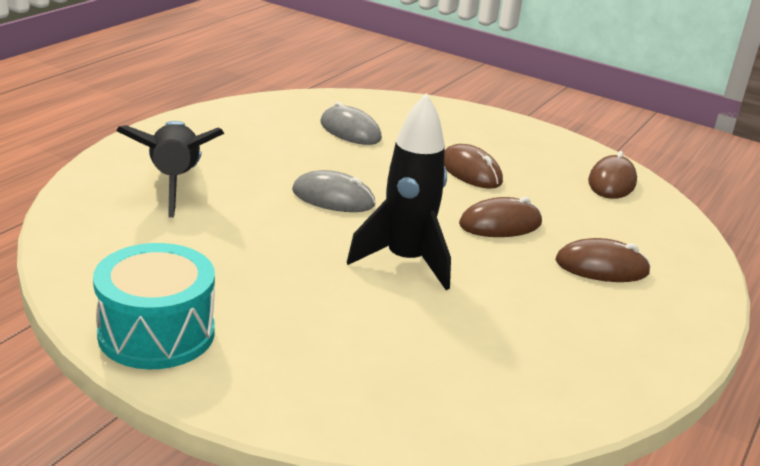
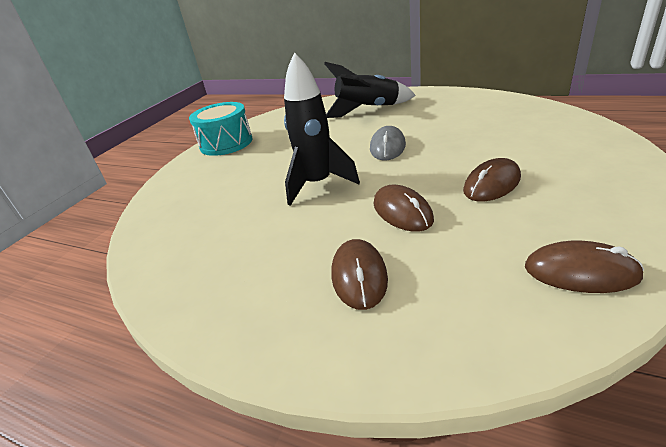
camera: 90 degrees right, 5 degrees up
grey mouse [320,102,382,145] -> none

